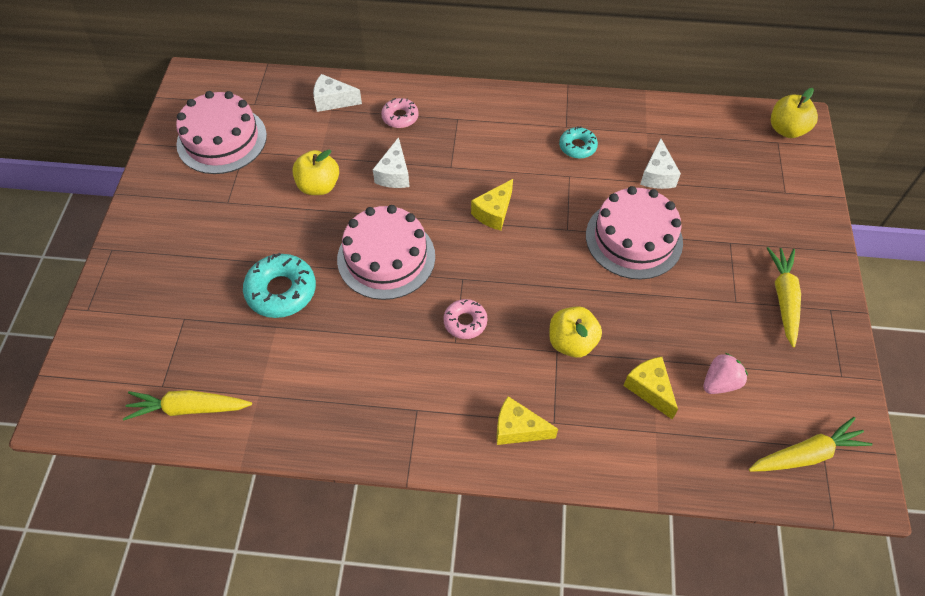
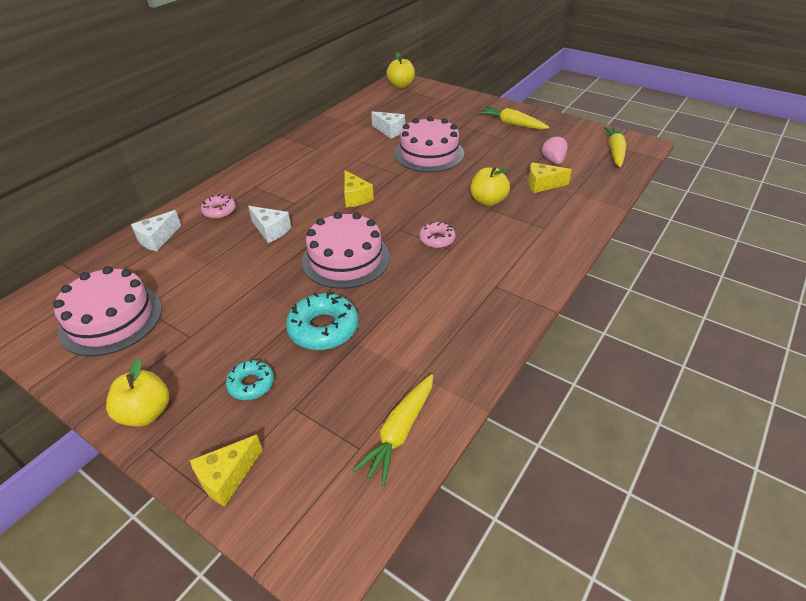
camera: 60 degrees left, 15 degrees down
yellow apple [292,150,339,195] -> yellow apple moved to [106,358,169,427]
yellow cheese [496,396,558,445] -> yellow cheese moved to [190,435,263,506]
turquoise donut [559,127,598,159] -> turquoise donut moved to [226,360,274,400]

